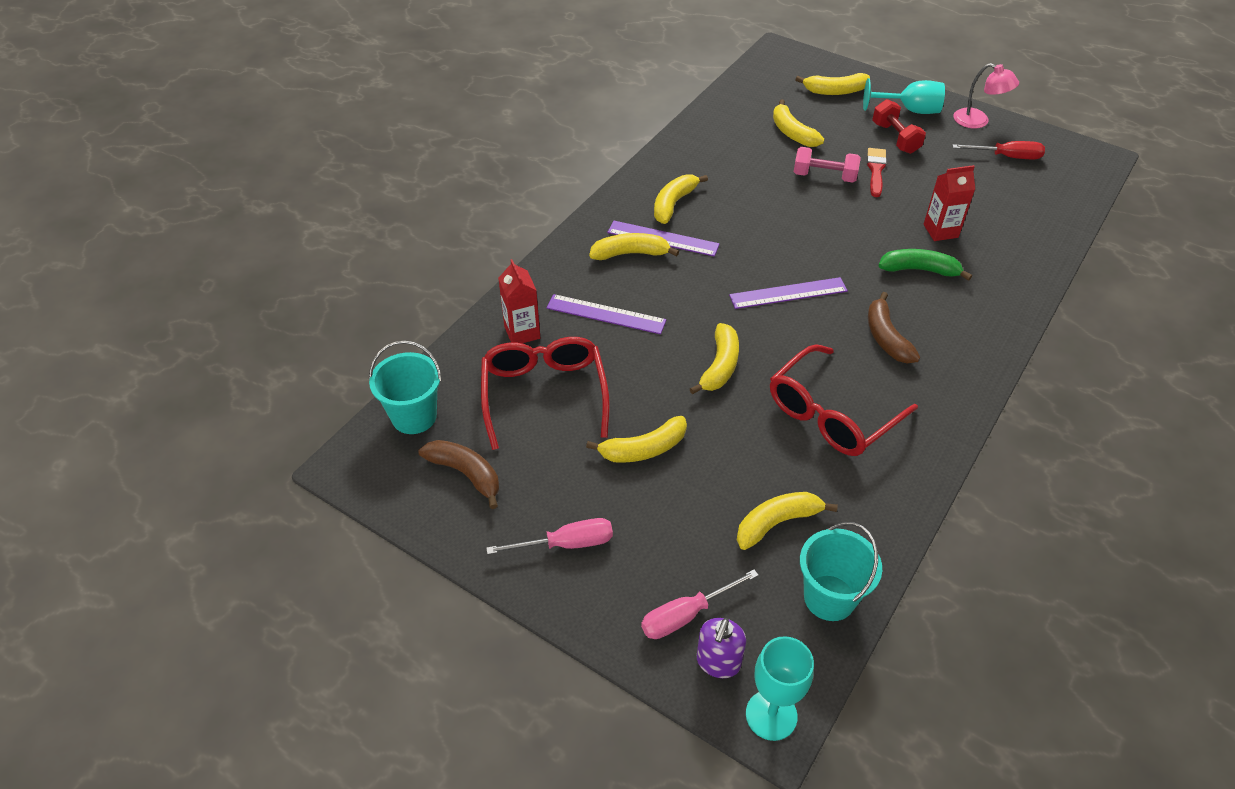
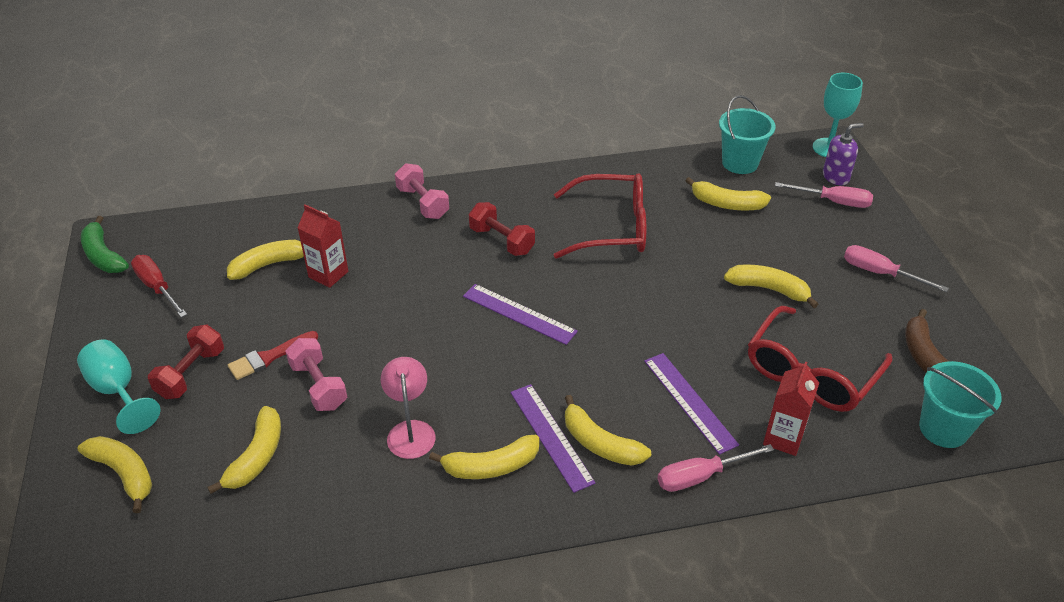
camera: 135 degrees left, 5 degrees down
yellow banana [690,323,739,394] -> yellow banana moved to [227,240,304,280]
brown banana [868,292,920,363] -> red dumbbell [469,202,535,256]
green banana [879,249,972,281] -> green banana moved to [81,216,129,273]
pink lamp [954,63,1019,129] -> pink lamp moved to [381,357,436,459]
none -> pink dumbbell [395,163,449,219]
none -> pink screwdriver [657,444,774,492]

